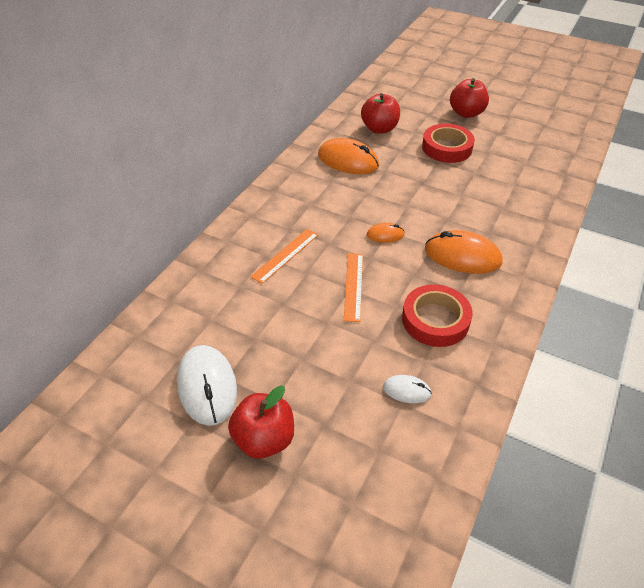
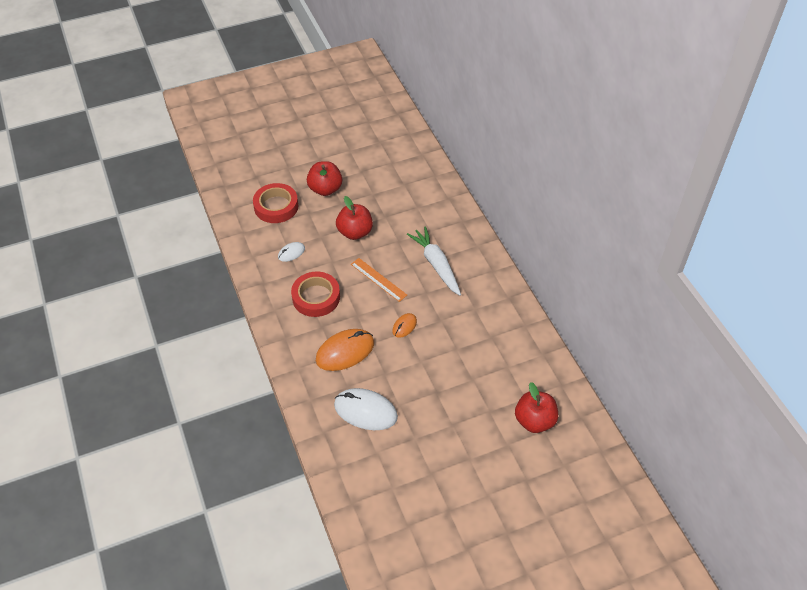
camera: 130 degrees right, 5 degrees up
white mouse [177,345,237,426] -> white mouse moved to [334,388,398,430]
orange ruler [250,229,318,284] -> white carrot [407,226,461,296]
orange mouse [318,138,379,174] -> none
red tape [422,124,475,163] -> red tape moved to [253,183,298,223]
red apple [450,78,489,118] -> red apple moved to [336,196,373,240]

